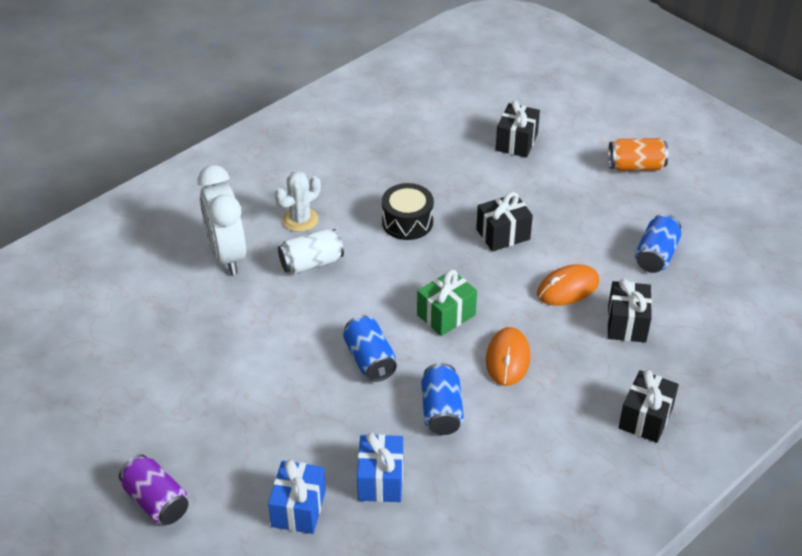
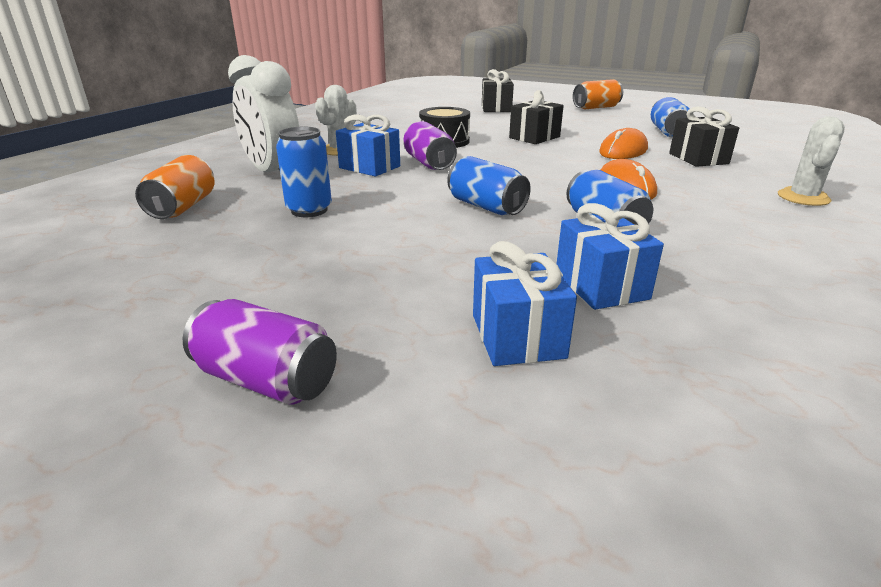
camera: 20 degrees left, 15 degrees down
white can [278,229,344,274] -> blue gift [336,115,400,177]
green gift [417,270,477,336] -> none
black gift [618,370,679,443] -> white cactus [778,117,845,206]
none -> orange can [135,155,214,219]
none -> blue can [276,127,332,217]
none -> purple can [403,121,457,170]

